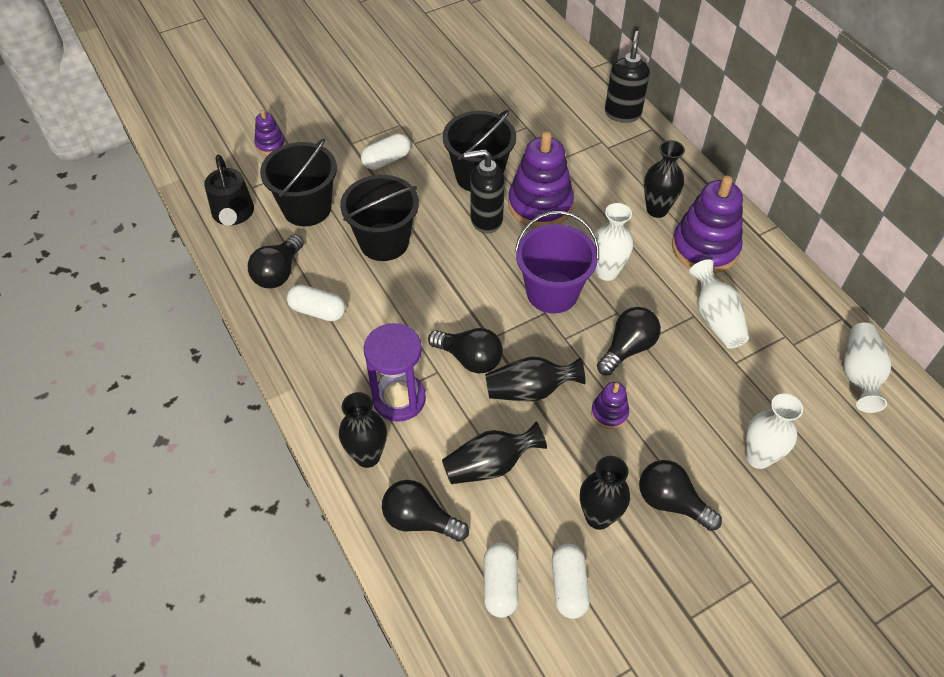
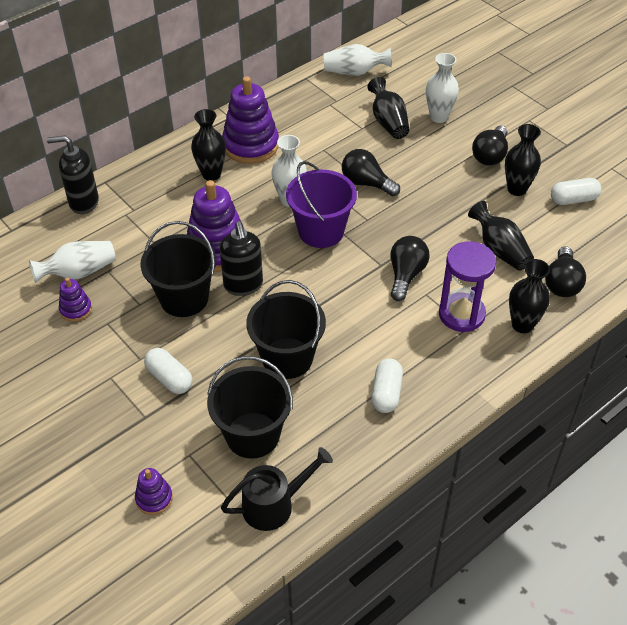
camera: 100 degrees left, 5 degrees down
black light bulb [248,234,304,288] -> none
white capsule [484,542,518,618] -> none
black vase [485,357,586,401] -> black vase moved to [367,77,410,139]
purple stacking toy [591,382,629,429] -> purple stacking toy moved to [59,278,92,322]
white vase [689,259,749,349] -> white vase moved to [29,241,116,283]

